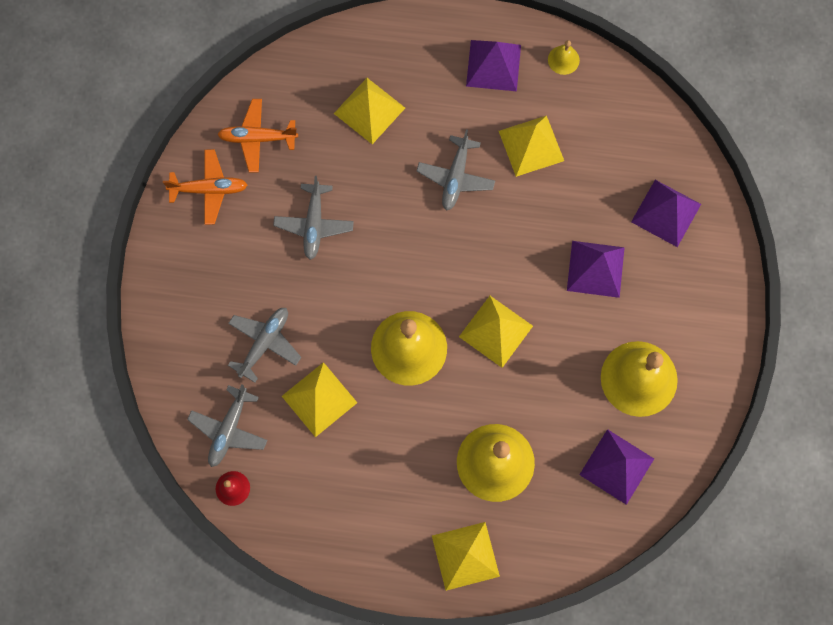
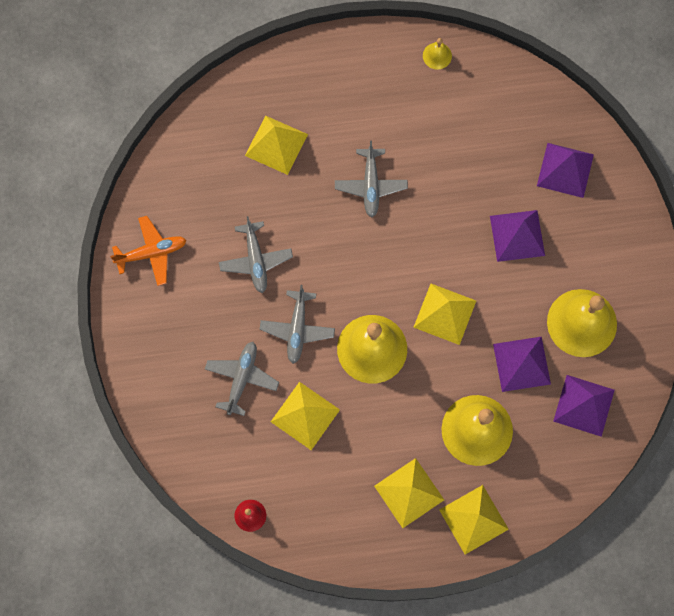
camera: 15 degrees left, 0 degrees up
grey plane [187,385,268,467] -> grey plane moved to [260,285,335,364]
orange plane [217,99,298,172] -> none
purple pyramid [466,40,521,91] -> purple pyramid moved to [493,337,551,392]
yellow pyramid [499,116,564,177] -> yellow pyramid moved to [374,458,444,528]

